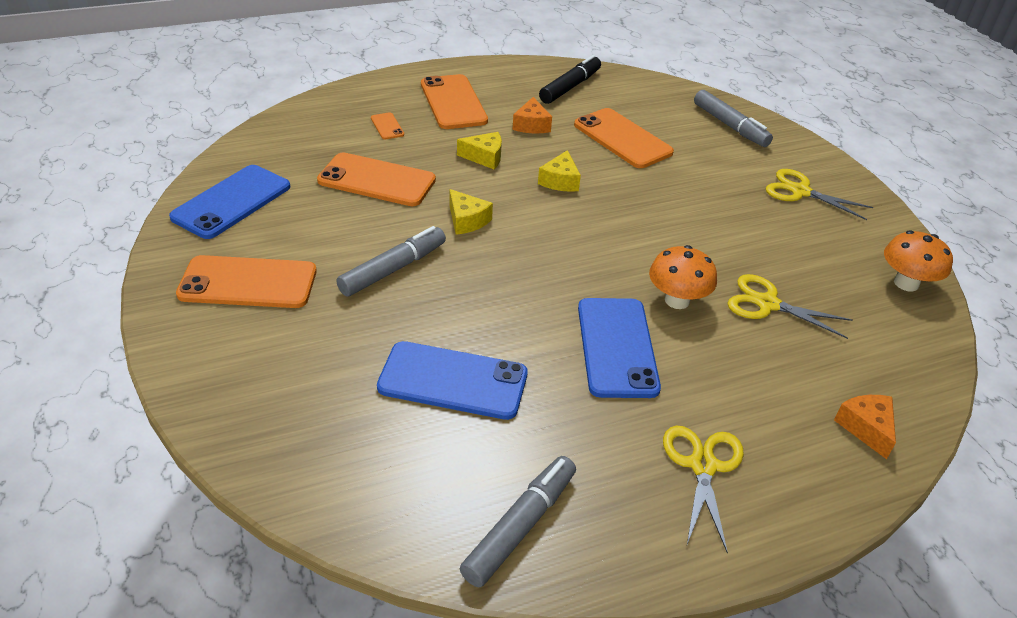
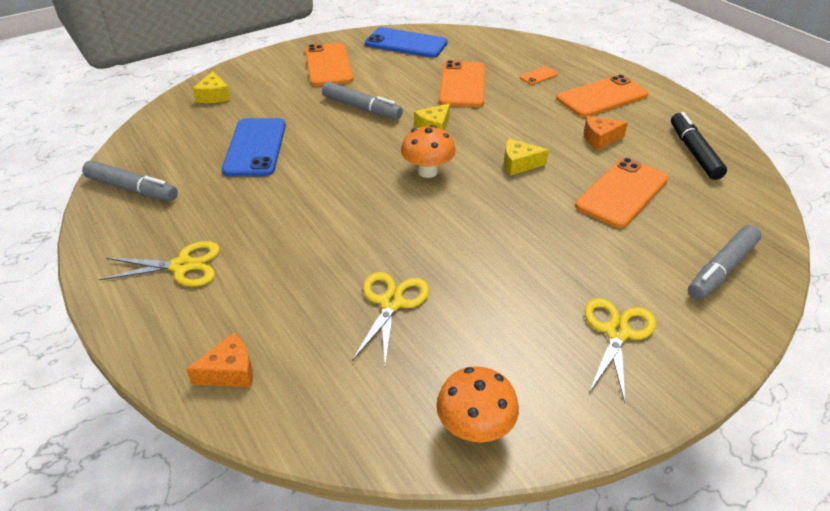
camera: 80 degrees right, 0 degrees up
yellow cheese [457,132,502,169] -> yellow cheese moved to [193,71,231,103]
black marker [539,55,601,104] -> black marker turned 120 degrees counterclockwise [671,112,727,180]
blue phone [578,298,661,398] -> none
orange mushroom [649,245,717,309] -> orange mushroom moved to [401,125,456,178]

